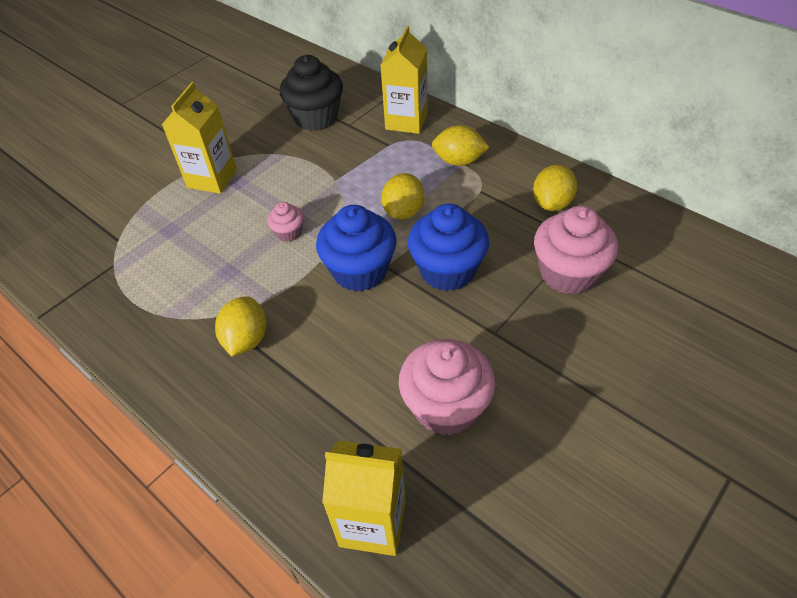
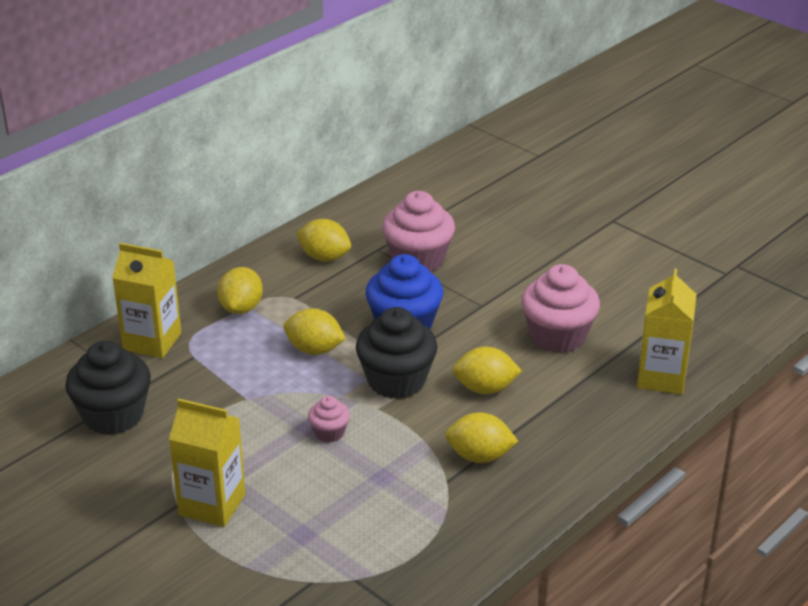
camera: 90 degrees left, 15 degrees down
blue cupcake [316,205,396,291] -> black cupcake [356,307,438,399]
none -> yellow lemon [453,347,522,394]

